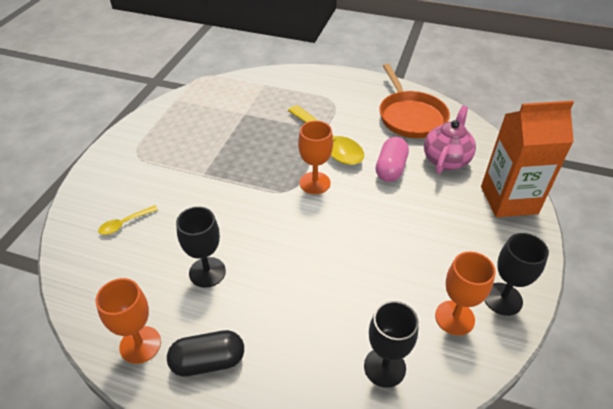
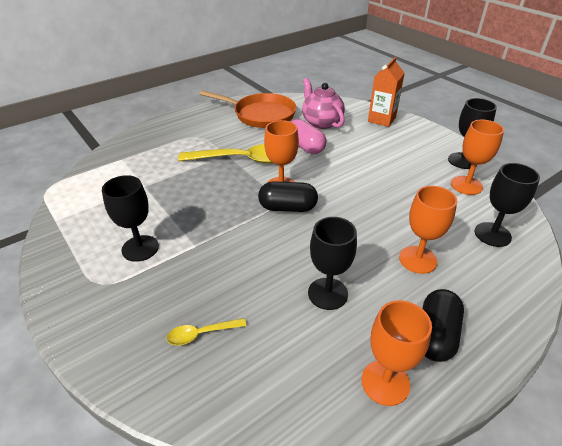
camera: 55 degrees left, 5 degrees down
yellow spoon [98,206,158,235] -> yellow spoon turned 75 degrees clockwise [166,318,246,345]
orange carton [481,101,574,217] -> orange carton [368,57,405,127], size x0.66
none -> black goblet [102,175,159,262]
none -> black capsule [258,181,318,212]
none -> orange goblet [399,186,457,274]

